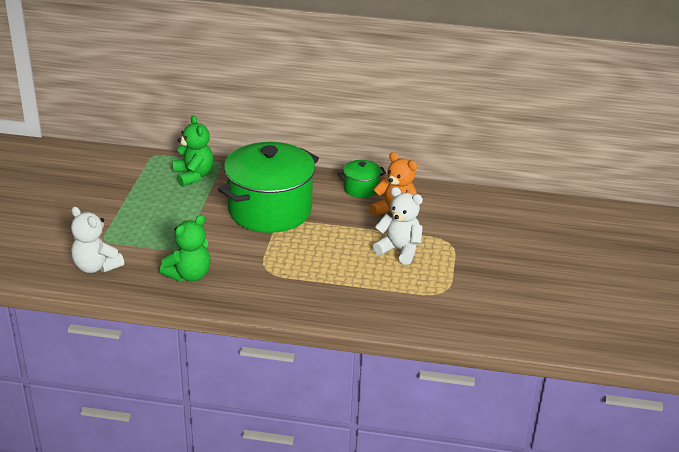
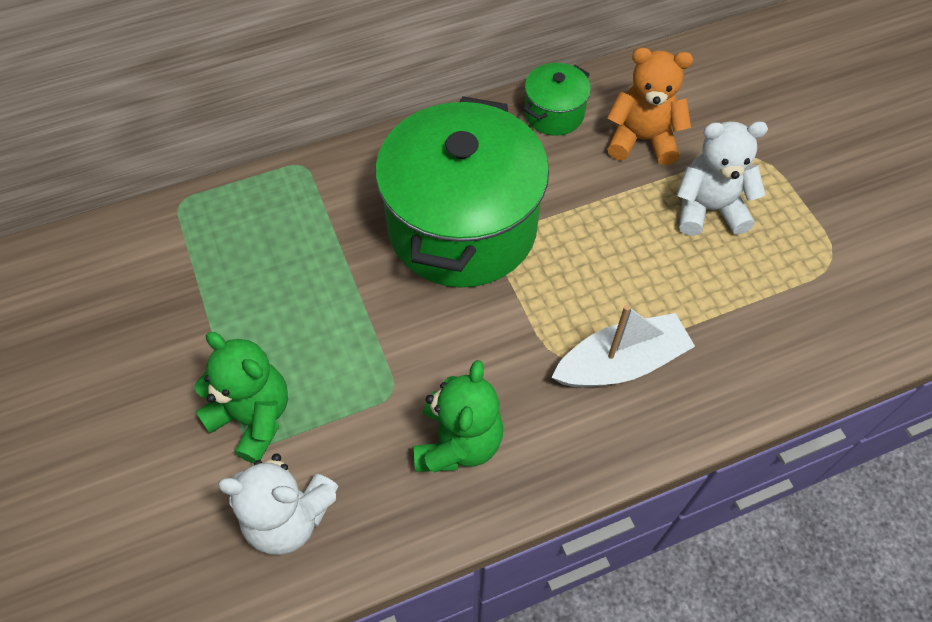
camera: 30 degrees left, 25 degrees up
green teddy bear [173,115,214,187] -> green teddy bear moved to [194,332,288,464]
none -> white boat [552,305,695,387]

